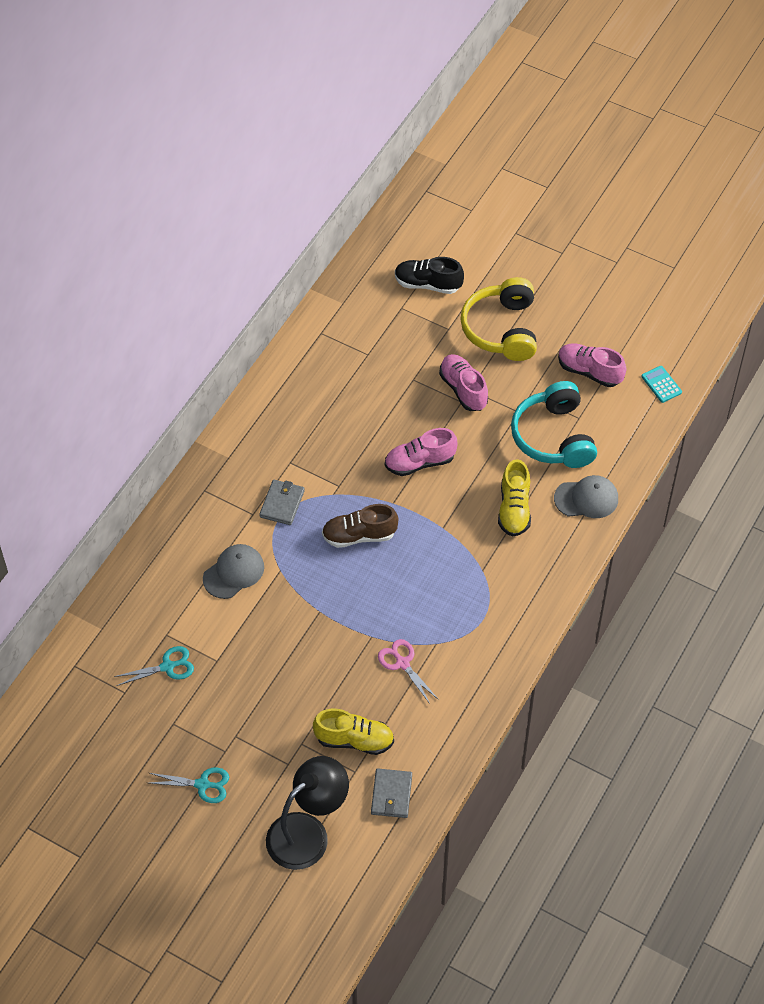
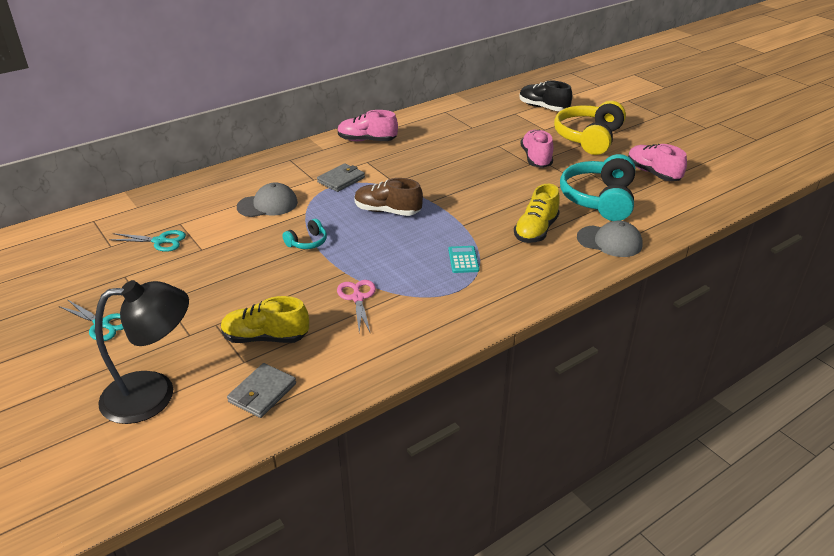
camera: 25 degrees right, 20 degrees down
yellow shoe [313,709,394,755] -> yellow shoe turned 150 degrees clockwise [221,296,309,343]
pink shoe [385,428,458,476] -> pink shoe moved to [337,110,398,141]
turquoise calculator [641,366,682,403] -> turquoise calculator moved to [448,246,479,273]
none -> turquoise headphones [282,219,327,249]

